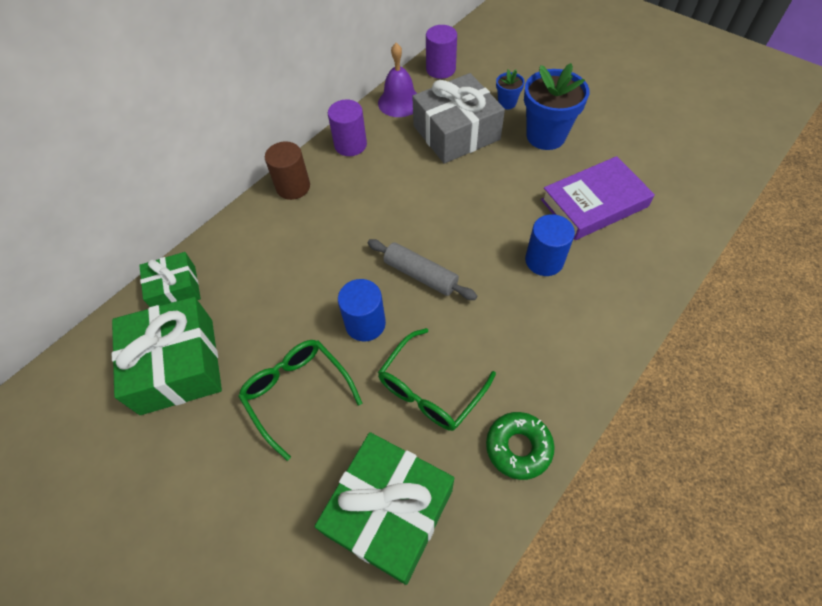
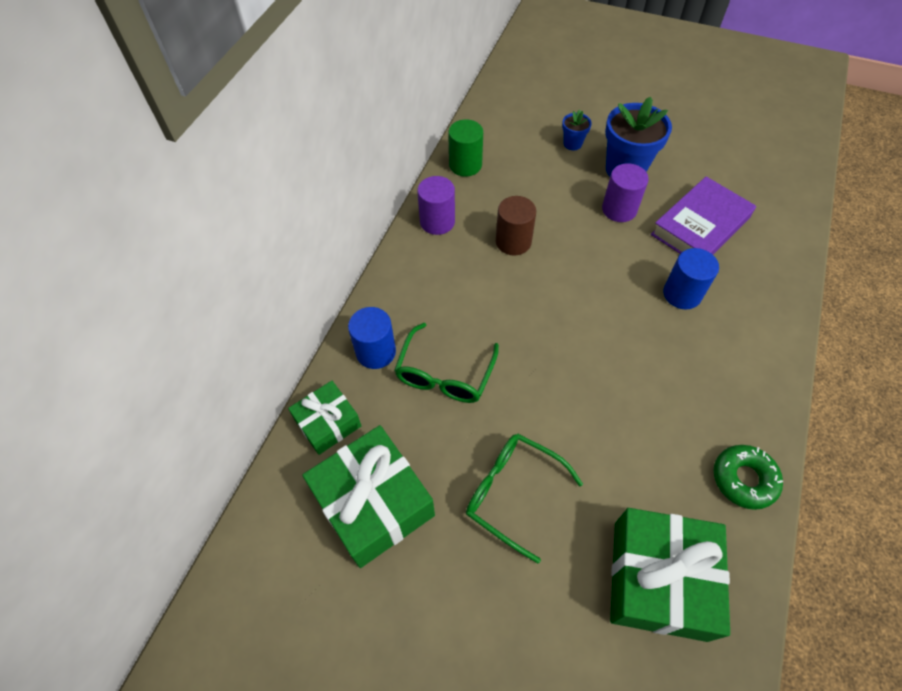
camera: 20 degrees left, 0 degrees up
brown cylinder [265,142,310,200] -> brown cylinder moved to [496,196,536,255]
blue cylinder [338,279,386,342] -> blue cylinder moved to [348,307,396,369]
grey rolling pin [368,239,477,300] -> none
purple bell [378,43,417,117] -> green cylinder [448,120,483,177]
green glasses [378,328,496,431] -> green glasses moved to [394,323,499,403]
grey gift [412,73,505,164] -> none
purple cylinder [426,25,457,79] -> purple cylinder moved to [602,163,649,222]

